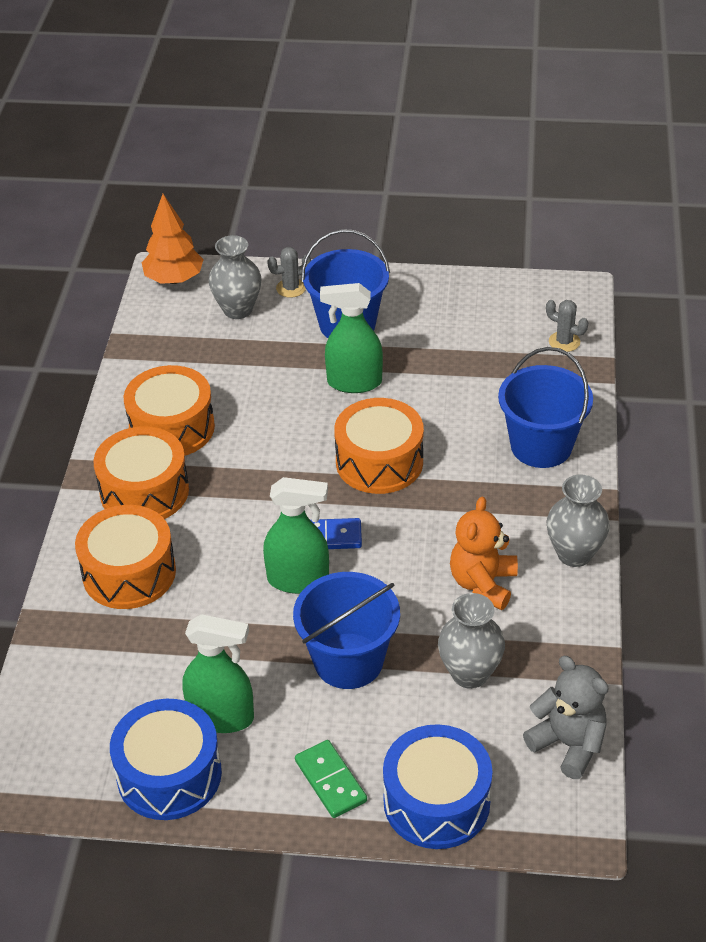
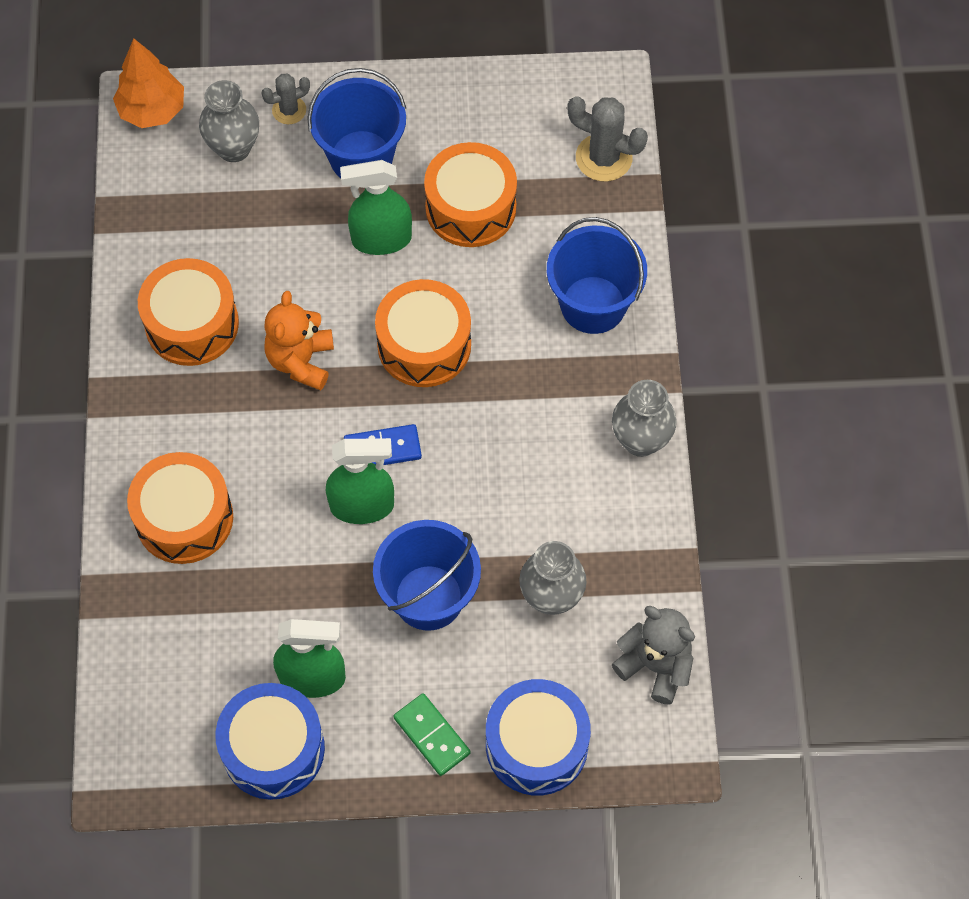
camera: 10 degrees left, 20 degrees up
orange drum [93,426,189,519] -> orange drum moved to [424,142,517,247]
orange teddy bear [450,497,518,610] -> orange teddy bear moved to [264,291,334,390]
grey cactus [546,300,588,352] -> grey cactus [567,96,648,182], size x1.64

